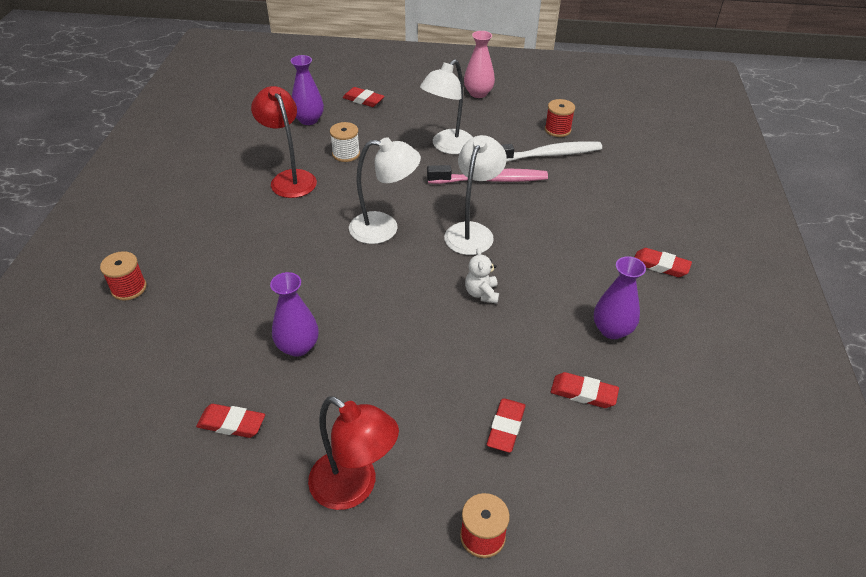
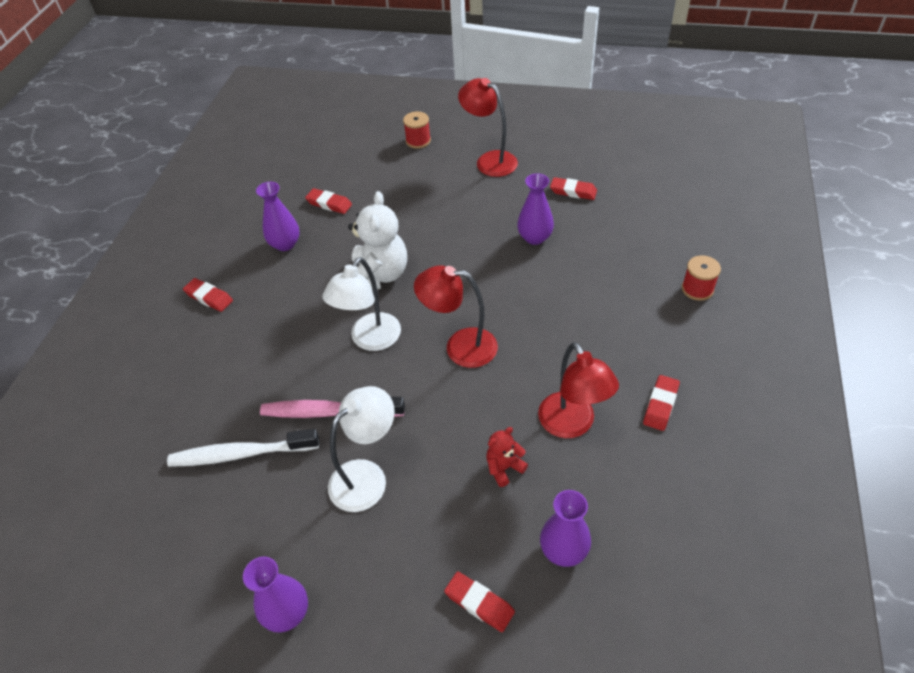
camera: 170 degrees left, 5 degrees up
white spool [330,122,360,162] -> red teddy bear [486,427,528,487]
white lamp [349,137,421,244] -> red lamp [414,265,498,368]
pink vase [464,31,495,98] -> purple vase [243,556,308,633]
white teddy bear [465,248,499,304] -> white teddy bear [348,191,407,290], size x2.00
red eraser [487,398,526,453] -> red eraser moved to [643,375,680,431]
red spool [545,99,575,137] -> none

